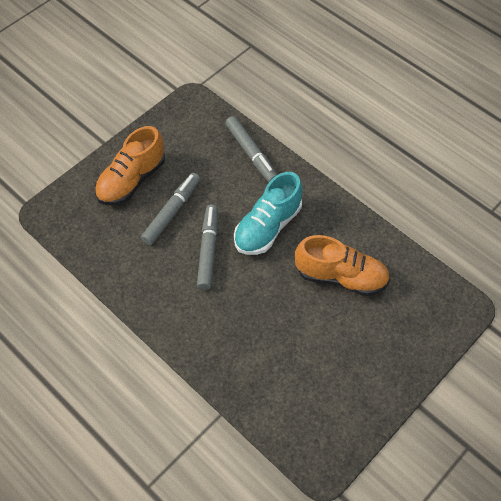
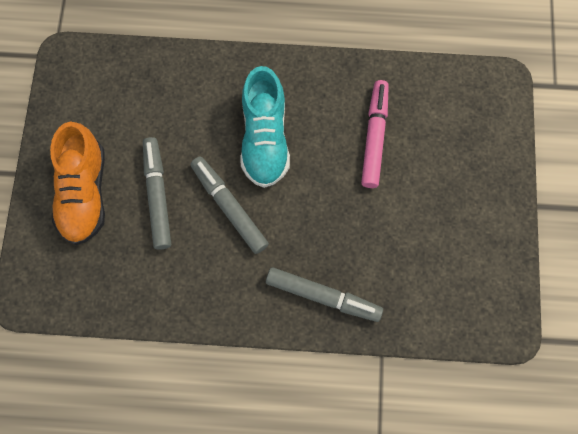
camera: 40 degrees left, 15 degrees up
grey marker [225,116,277,182] -> grey marker moved to [266,267,383,322]
orange shoe [295,235,390,296] -> pink marker [361,80,389,188]

